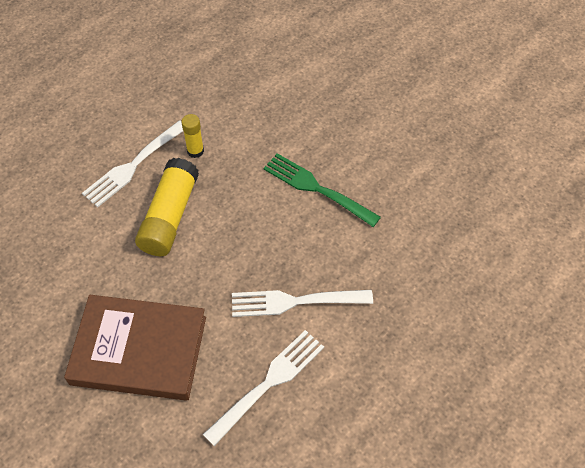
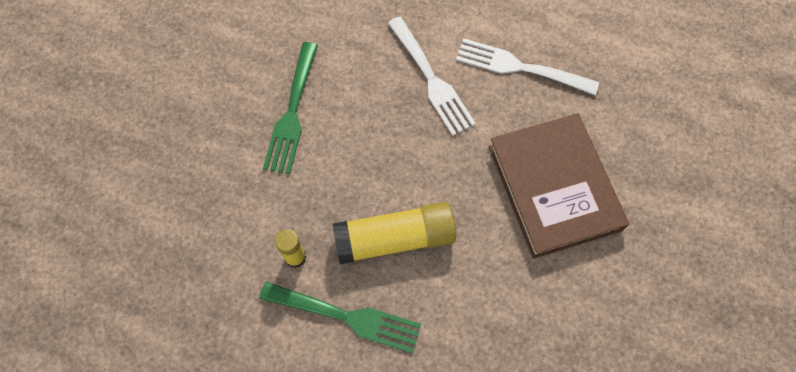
camera: 115 degrees left, 10 degrees up
white fork [82,120,183,207] -> green fork [259,282,421,353]

